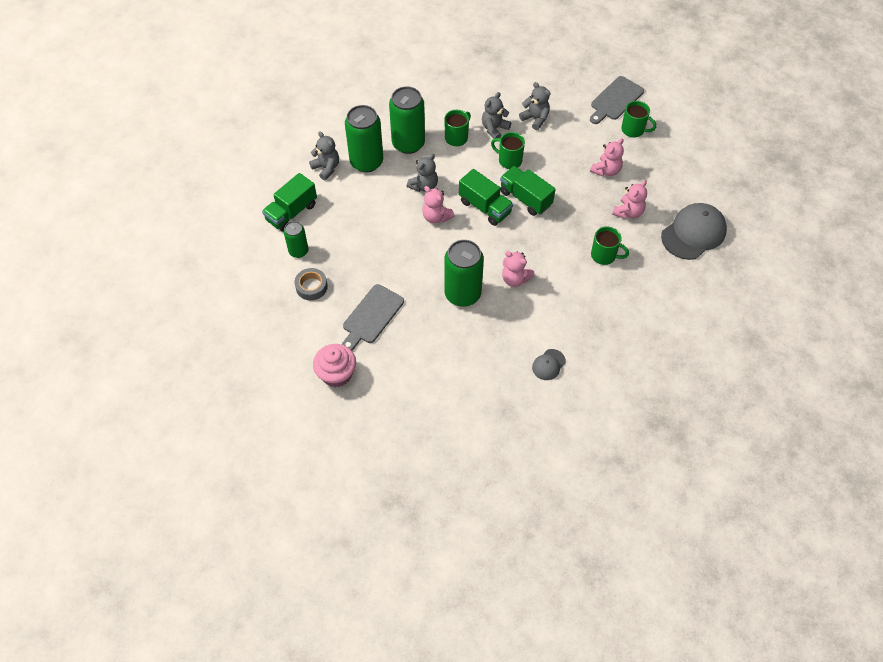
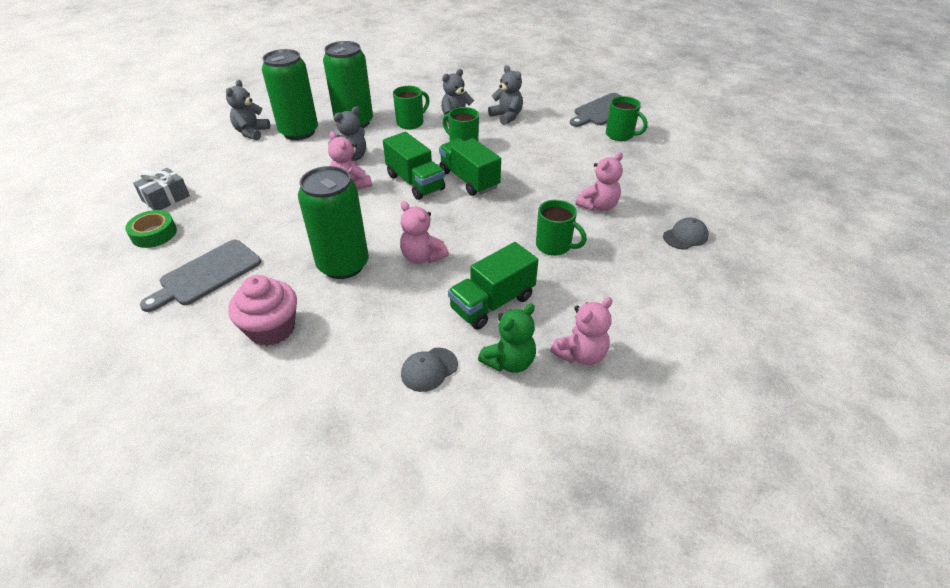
camera: 10 degrees right, 15 degrees down
green truck [262,173,317,232] -> green truck moved to [448,242,538,329]
green can [284,221,309,258] -> grey gift [133,168,190,210]
grey tape [295,268,328,300] -> green tape [125,210,177,248]
grey teddy bear [309,131,339,180] -> grey teddy bear turned 135 degrees counterclockwise [226,80,270,140]
pink cupcake [313,344,356,387] -> pink cupcake moved to [228,275,297,346]
pink teddy bear [590,138,624,176] -> pink teddy bear moved to [550,297,612,365]
grey cap [661,203,727,260] -> grey cap [663,218,709,250], size x0.48
none -> green teddy bear [478,303,536,373]

